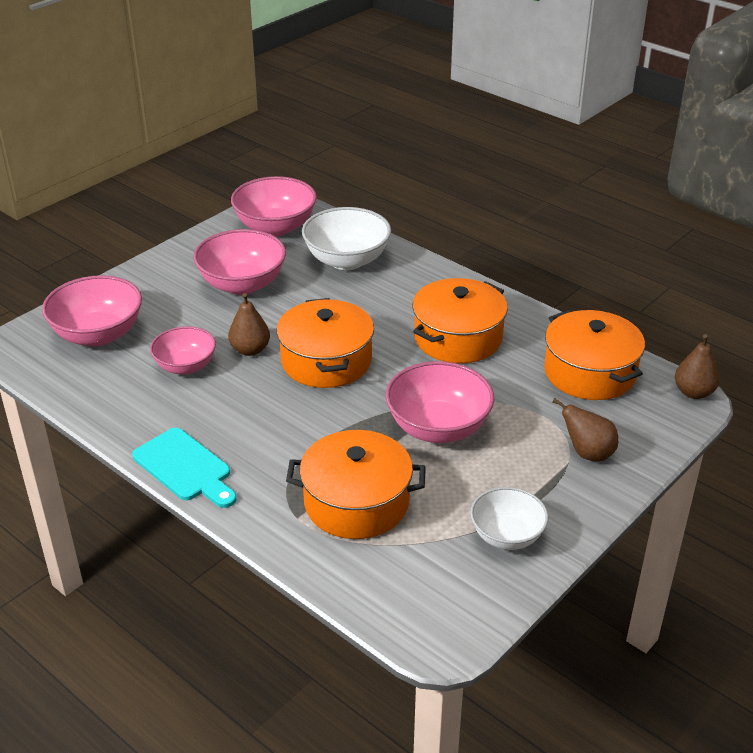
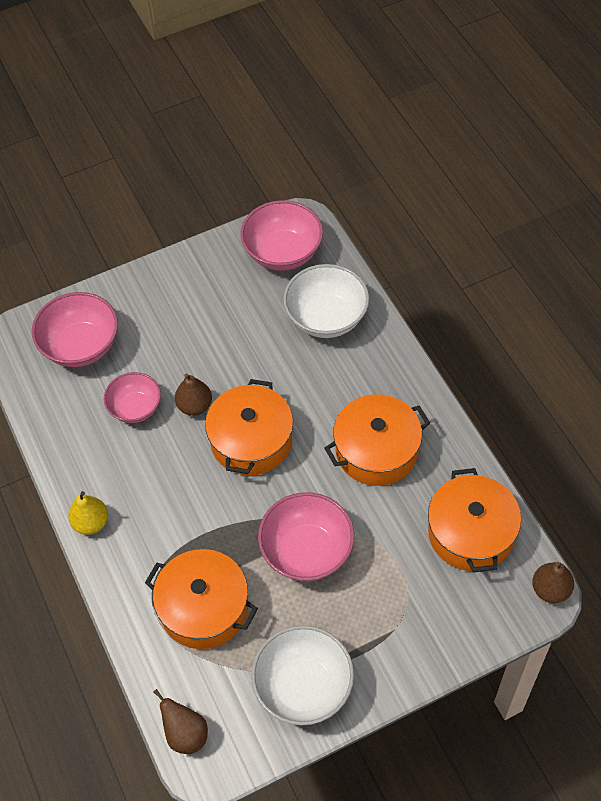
camera: 25 degrees right, 20 degrees up
turquoise cutting board [132,428,237,508] -> yellow pear [68,491,108,535]
pink bowl [193,229,286,295] -> none
white bowl [470,487,548,550] -> white bowl [251,625,354,725], size x1.55
brown pear [552,398,618,461] -> brown pear moved to [154,689,208,754]

